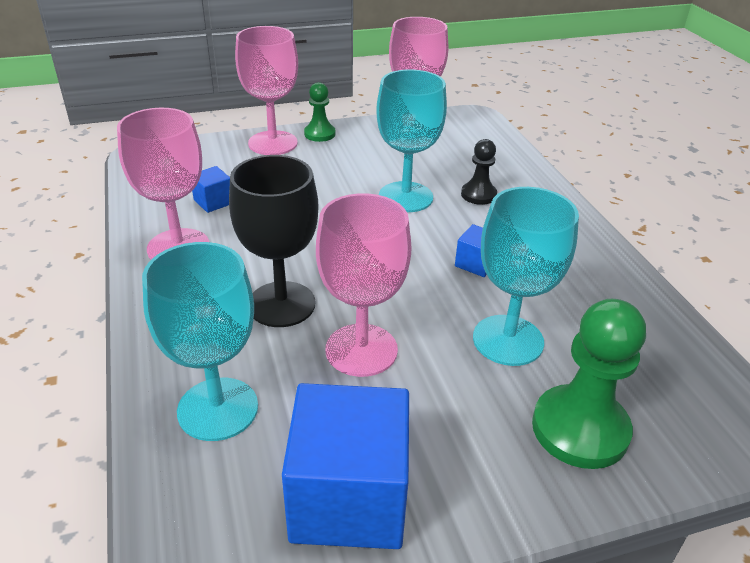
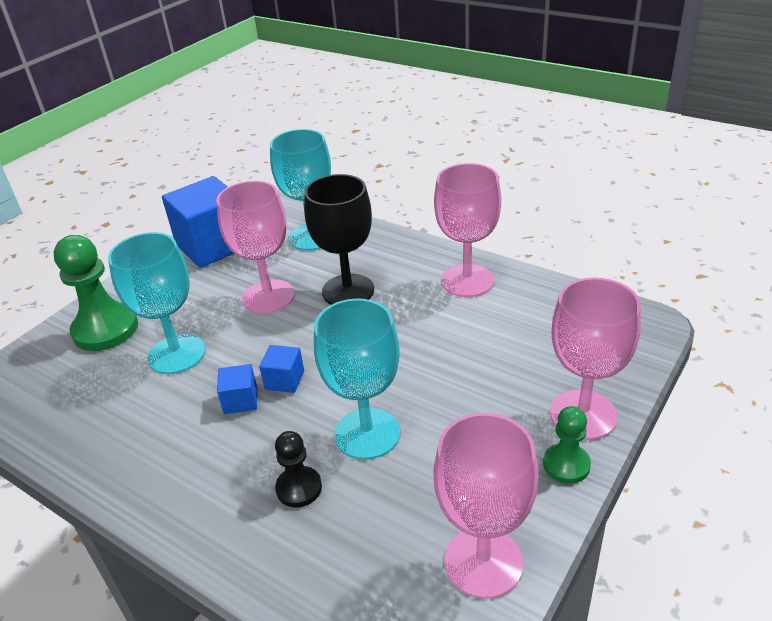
camera: 145 degrees right, 0 degrees up
blue cube [192,166,230,213] -> blue cube moved to [259,345,304,393]

